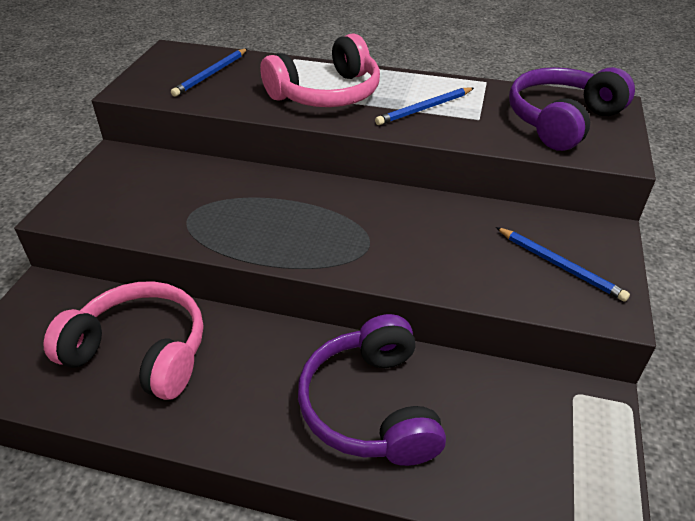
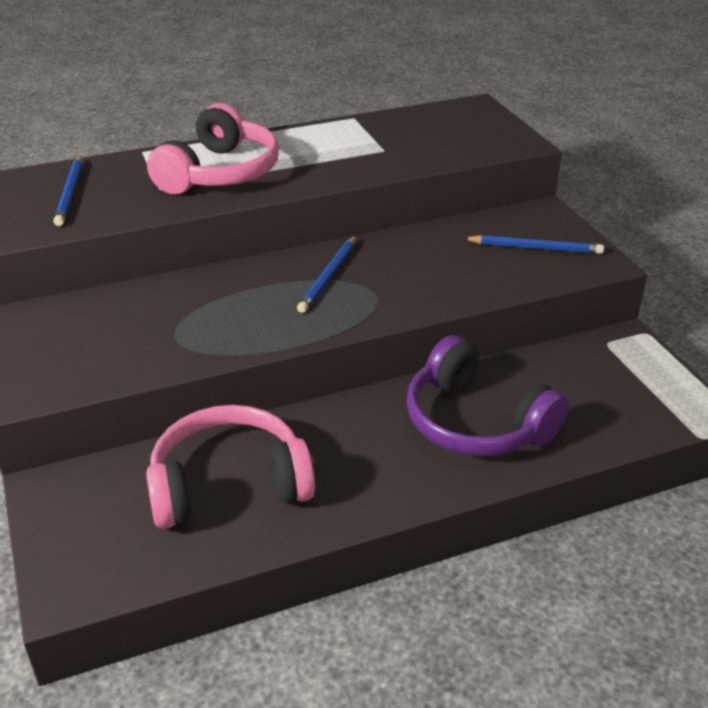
camera: 35 degrees left, 5 degrees down
blue pencil [375,87,474,125] -> blue pencil moved to [297,236,356,313]
purple headphones [509,67,635,151] -> none

